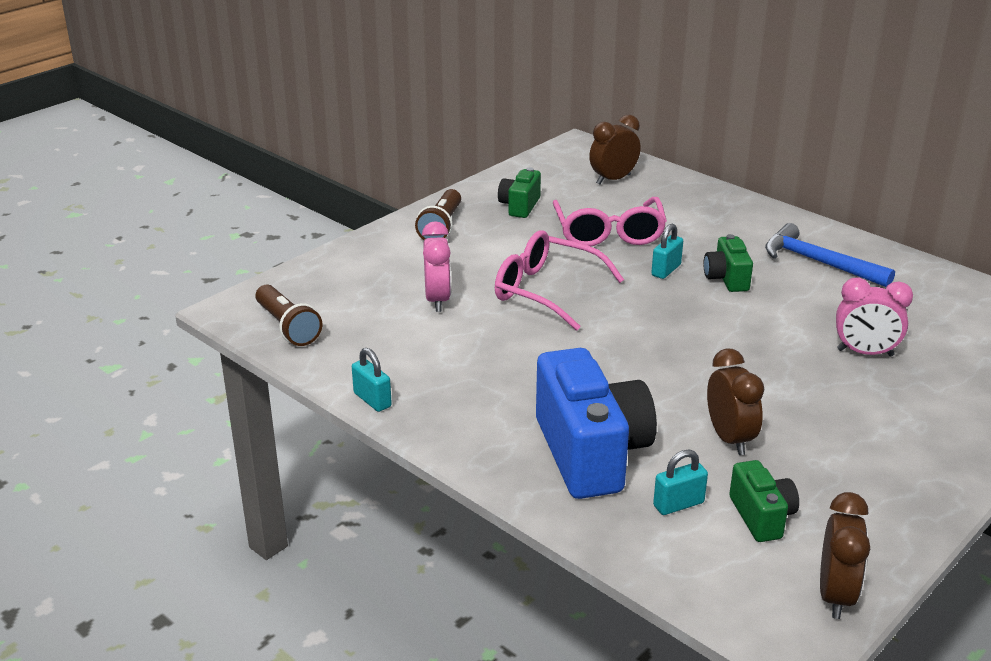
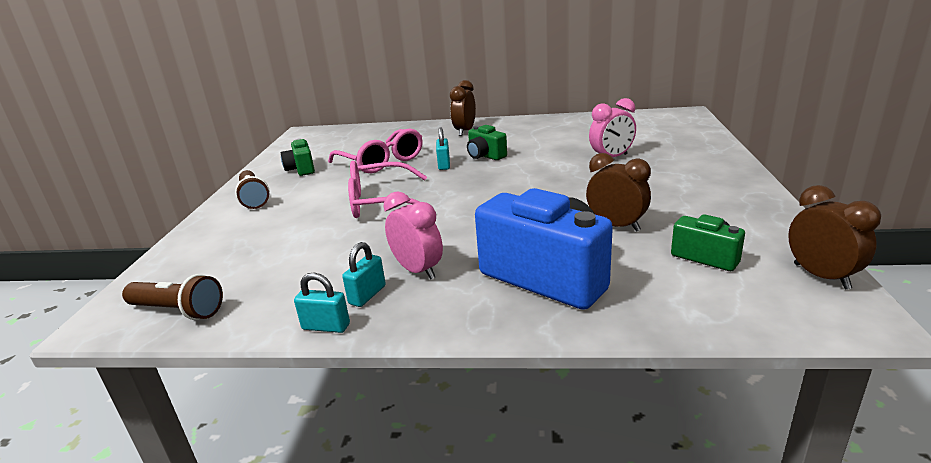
camera: 35 degrees left, 5 degrees down
pink clock [422,221,451,312] -> pink clock moved to [384,192,443,280]
brown clock [589,115,641,185] -> brown clock moved to [450,80,476,136]
turquoise padlock [653,450,708,515] -> turquoise padlock moved to [342,242,386,307]
blue hammer [765,223,895,287] -> none

